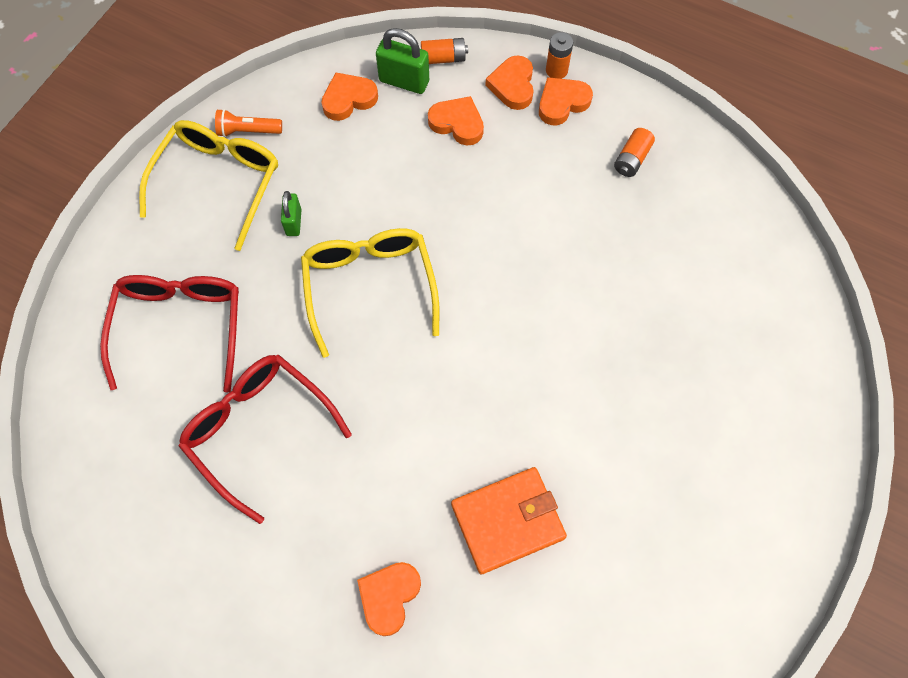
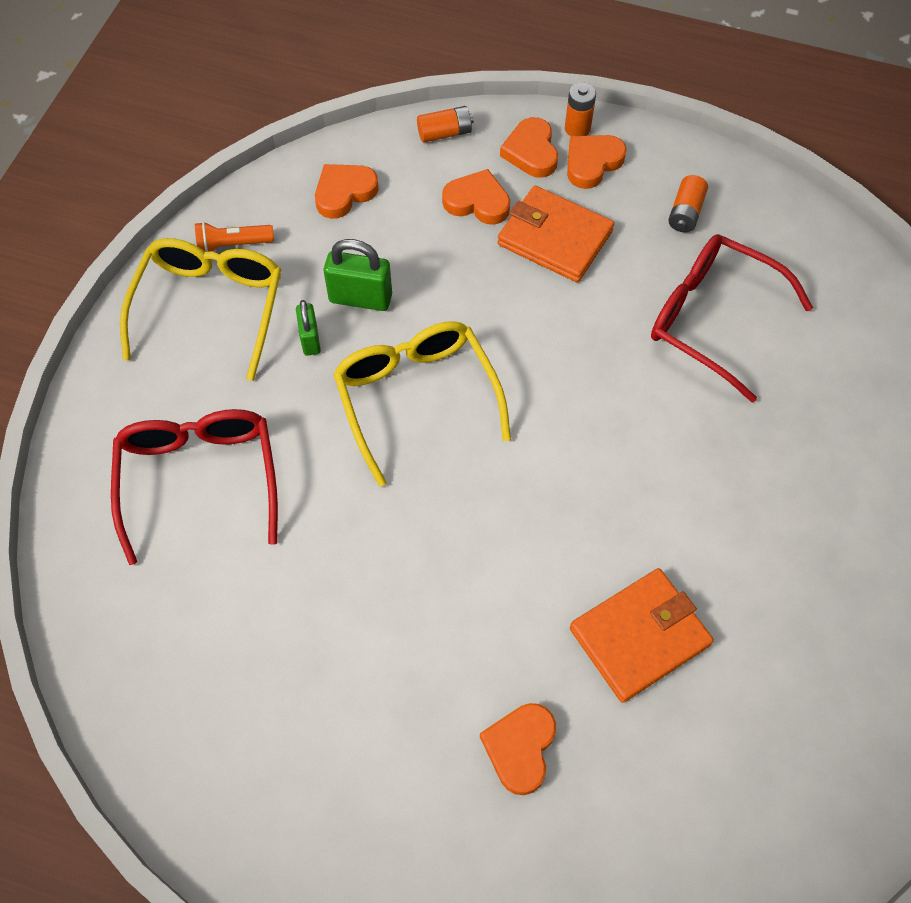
camera: 10 degrees left, 5 degrees down
red glasses [179,355,352,524] -> red glasses moved to [651,234,813,403]
green padlock [376,28,429,94] -> green padlock moved to [324,239,392,311]
none -> orange wallet [497,186,614,282]

